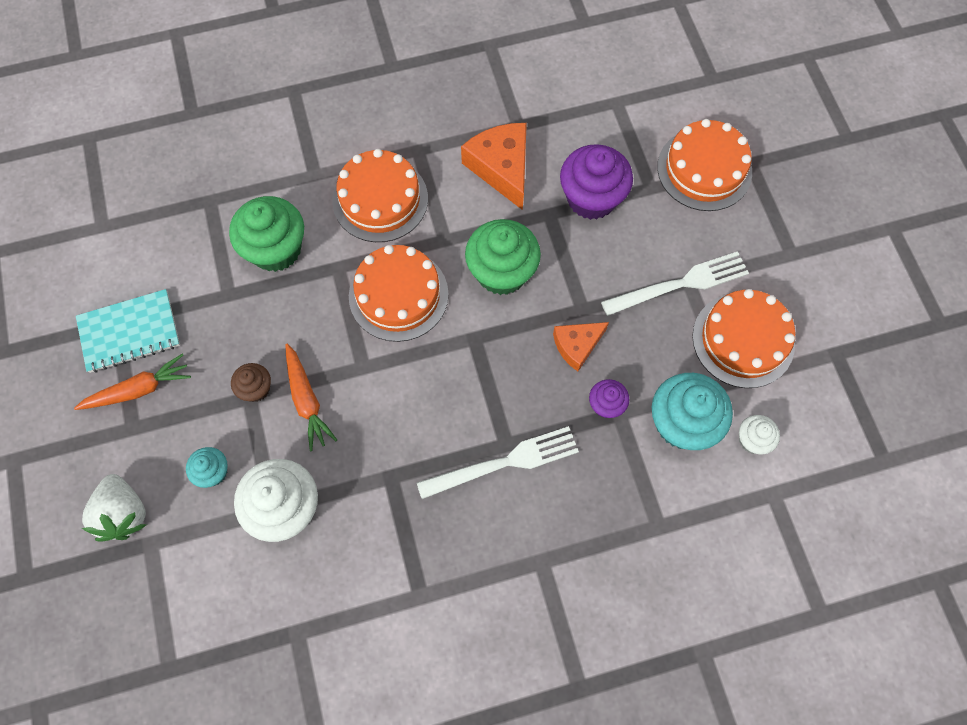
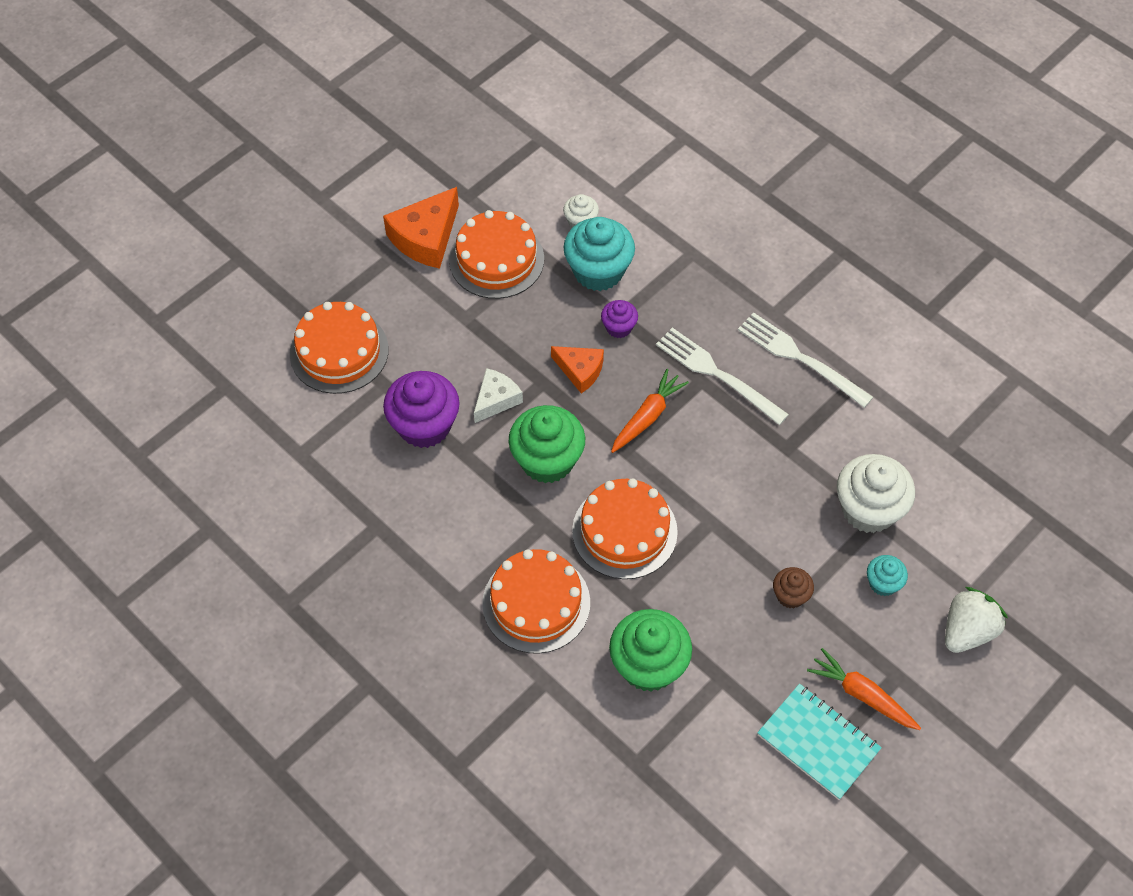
camera: 120 degrees left, 10 degrees down
orange carrot [285,344,337,451] -> orange carrot moved to [611,369,689,453]
orange cheese [461,123,527,210] -> orange cheese moved to [383,187,459,269]
white fork [601,251,749,316] -> white fork moved to [738,312,873,408]
none -> white cheese [474,368,523,423]

